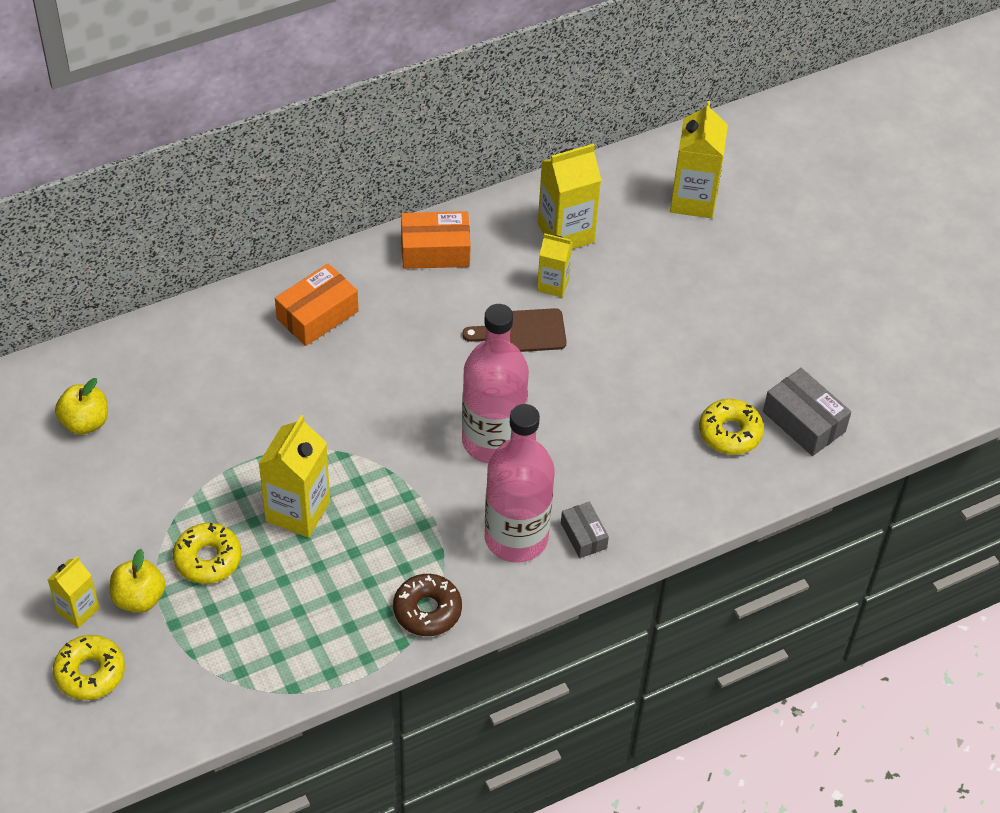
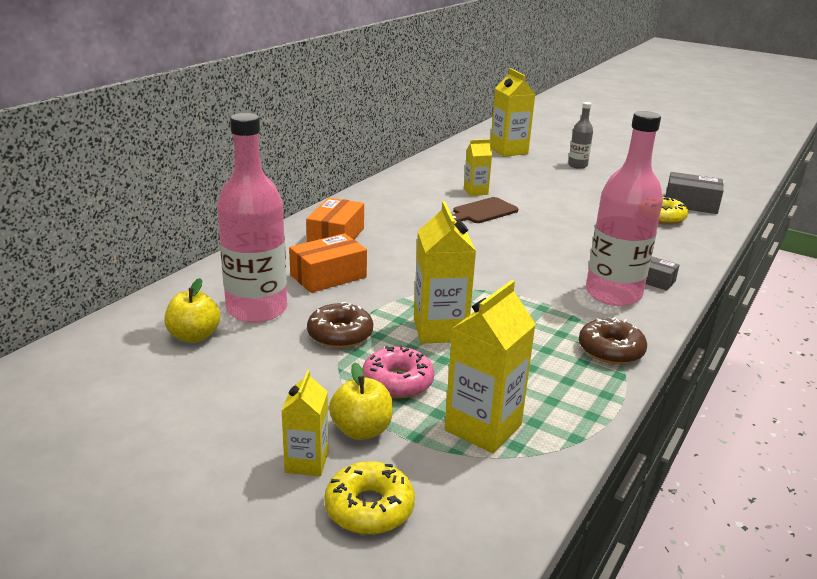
camera: 30 degrees left, 25 degrees down
yellow donut [173,523,241,584] -> pink donut [362,345,434,398]
orange box [401,211,471,269] -> orange box moved to [289,233,367,293]
pink bottle [462,304,529,463] -> pink bottle moved to [217,113,287,323]
yellow carton [538,144,601,249] -> yellow carton moved to [445,280,536,453]
none -> brown donut [307,302,373,348]
none -> grey bottle [568,102,593,169]

